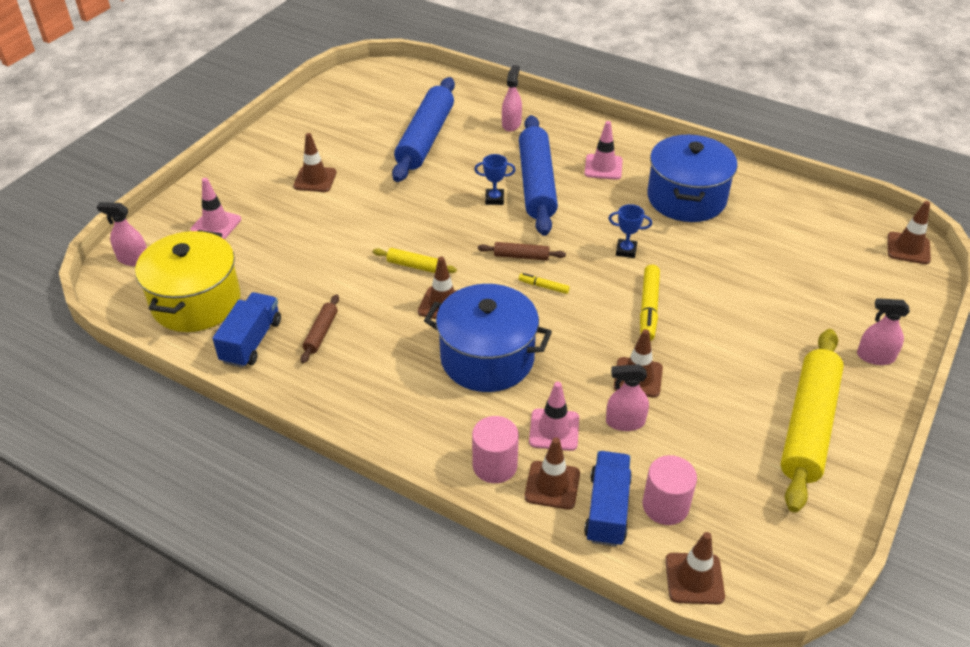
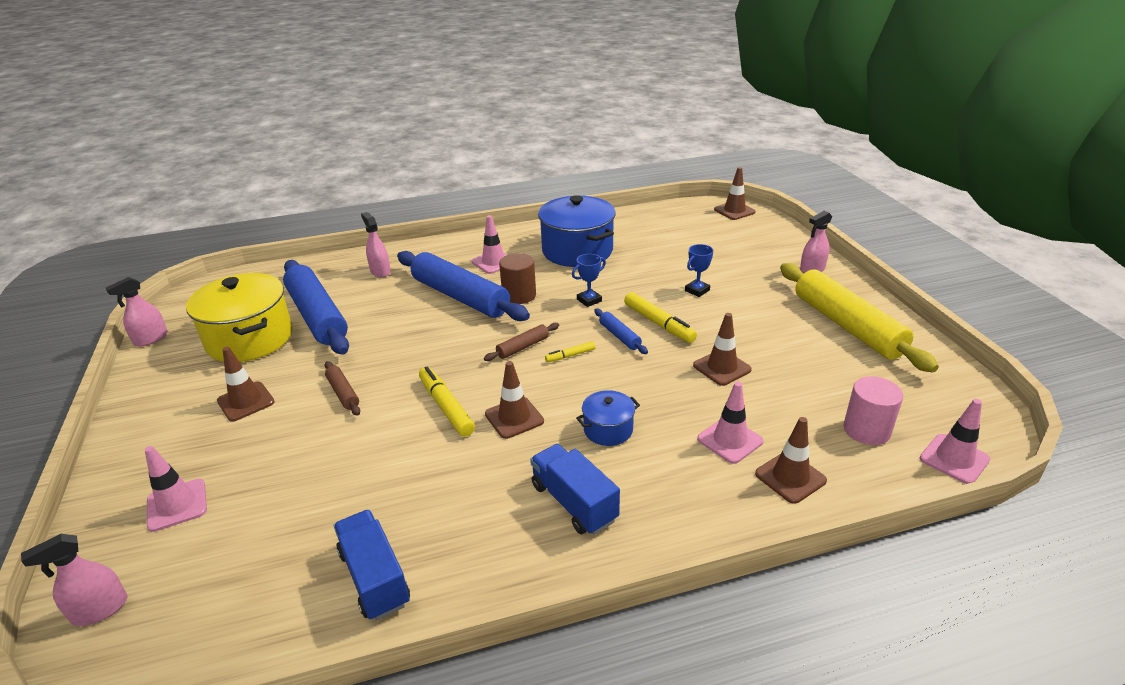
camera: 45 degrees left, 10 degrees down
yellow pot [135,230,241,332] -> yellow pot moved to [186,273,292,362]
brown rolling pin [300,294,339,363] -> brown rolling pin moved to [325,361,360,416]
yellow rolling pin [373,248,457,273] -> yellow marker [419,367,475,437]
blue pot [424,284,552,392] -> blue pot [576,390,640,446], size x0.49
pink cylinder [472,416,519,483] -> none
blue trophy [474,154,516,205] -> blue trophy moved to [685,244,713,297]
blue truck [584,451,632,547] -> blue truck moved to [530,444,620,535]
pink spray bottle [606,364,649,431] -> pink spray bottle moved to [106,277,168,346]
brown traffic cone [665,532,725,604] -> pink traffic cone [920,399,990,484]
none -> brown cylinder [499,253,536,304]
none -> blue rolling pin [594,309,648,354]

